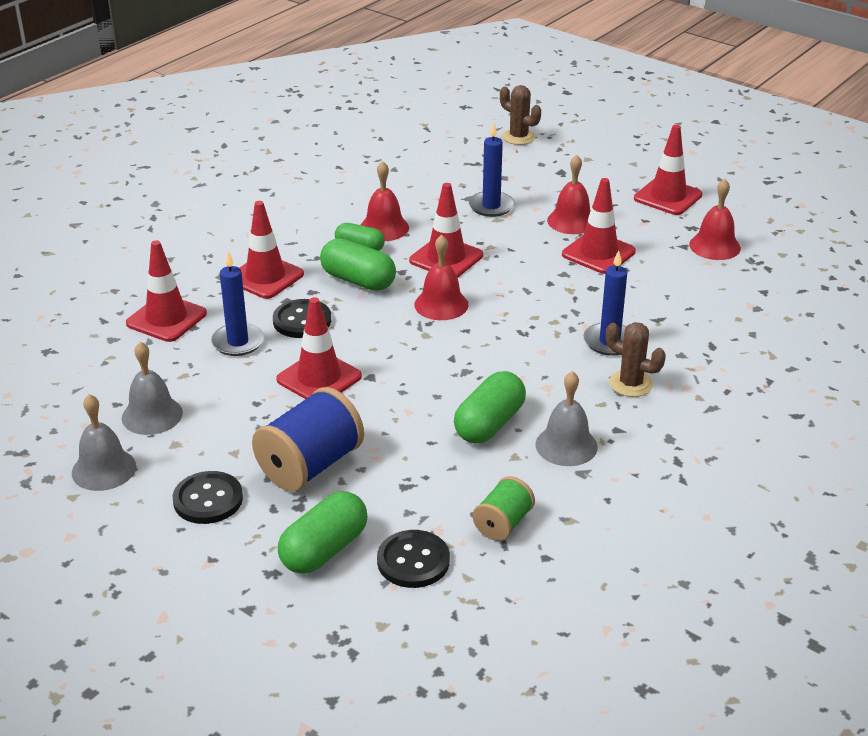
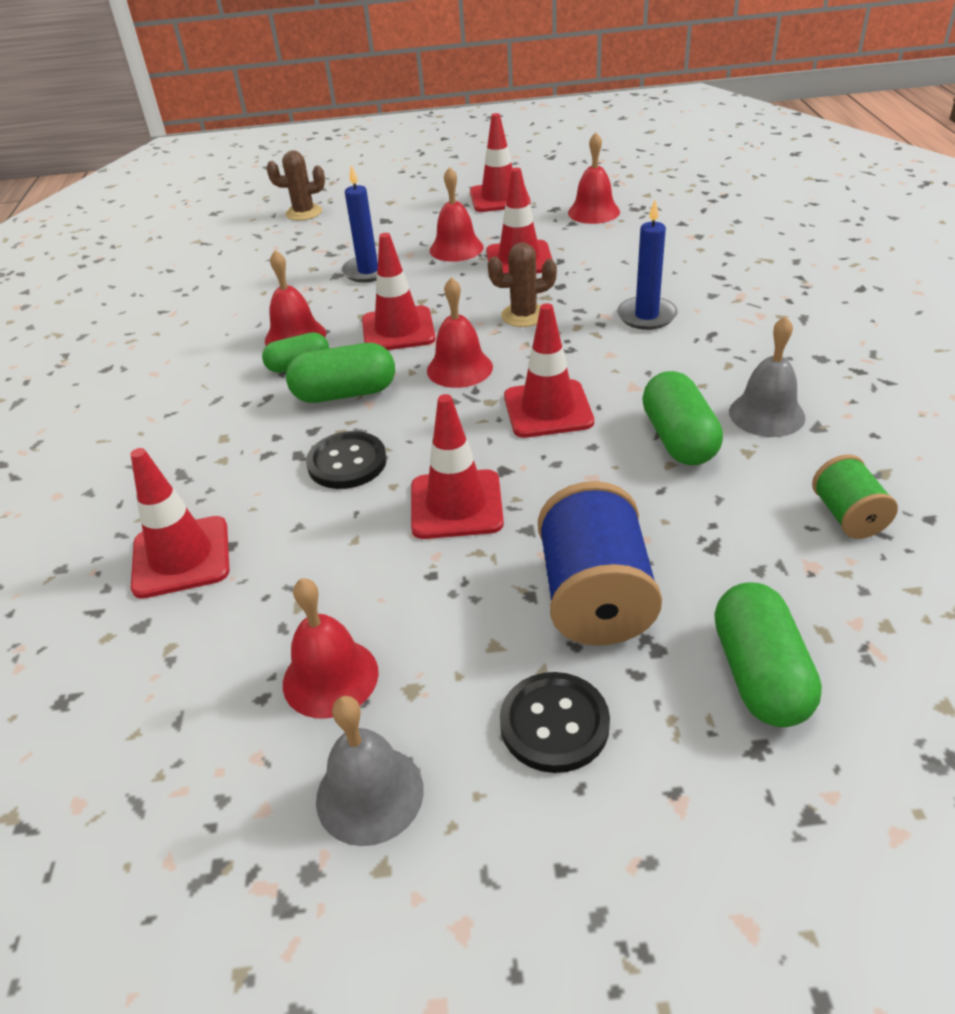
camera: 40 degrees left, 5 degrees up
grey bell [122,342,183,435] -> red bell [283,578,379,719]
blue candle [211,251,264,356] -> none
red traffic cone [239,201,304,299] -> red traffic cone moved to [504,303,594,438]
black button [377,530,450,588] -> none
brown cactus [606,322,666,397] -> brown cactus moved to [488,242,557,327]

